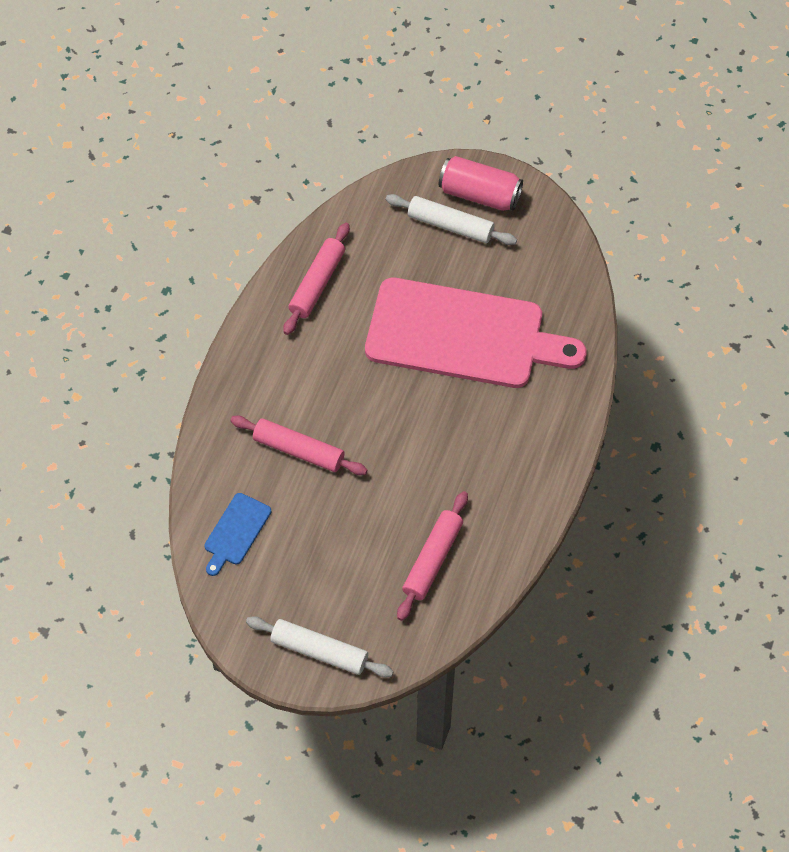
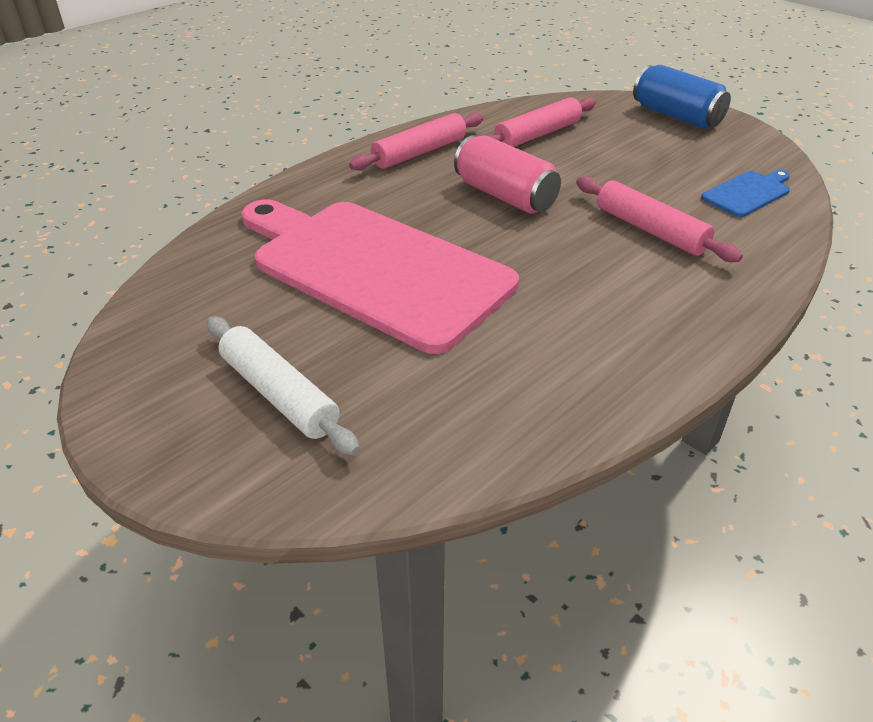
camera: 155 degrees left, 20 degrees down
white rolling pin [246,616,394,678] -> blue can [633,65,731,129]
pink rolling pin [283,223,350,335] -> pink rolling pin moved to [349,113,483,171]
pink can [438,156,523,211] -> pink can moved to [454,135,561,214]

